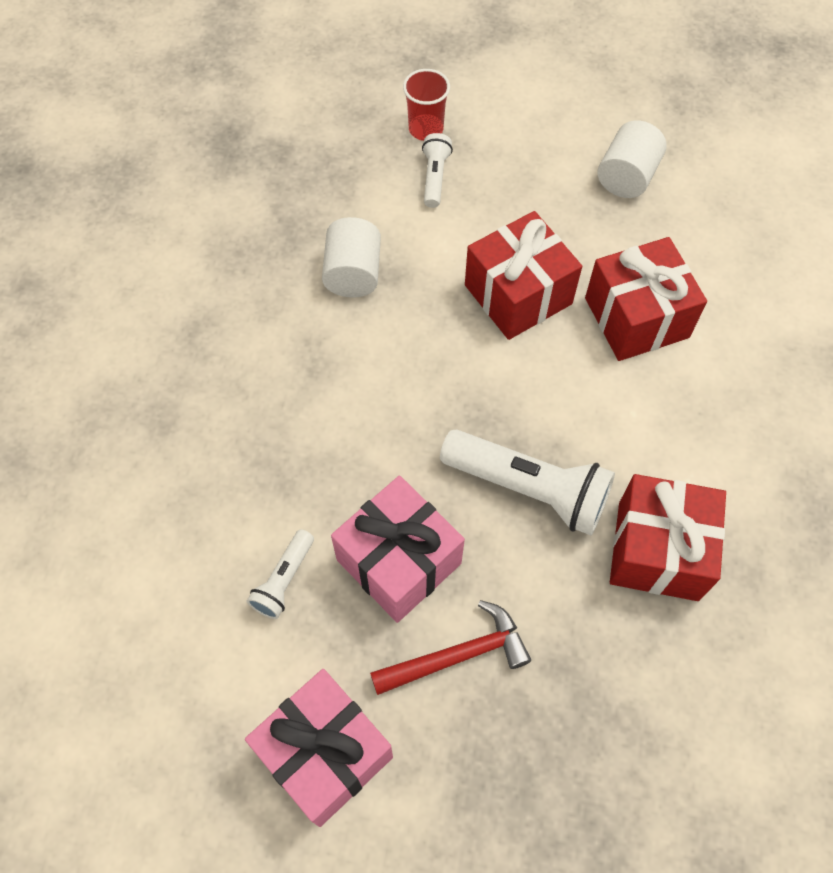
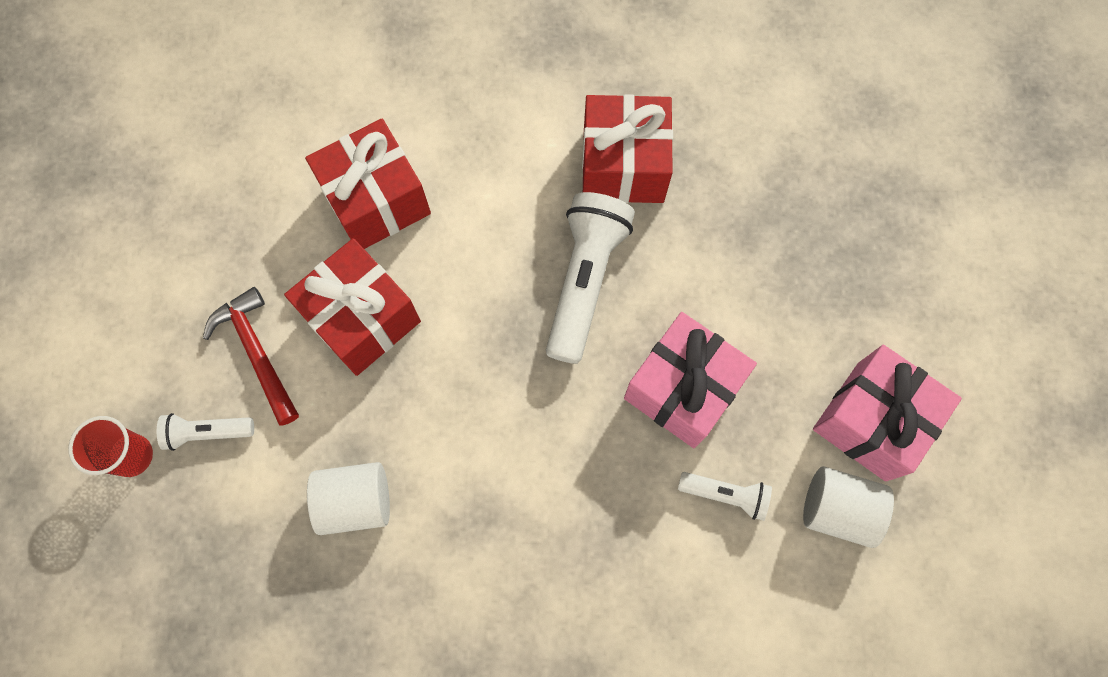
camera: 100 degrees left, 10 degrees up
red hammer [370,600,531,695] -> red hammer moved to [203,287,299,426]
white cylinder [597,120,667,198] -> white cylinder moved to [803,466,894,548]

